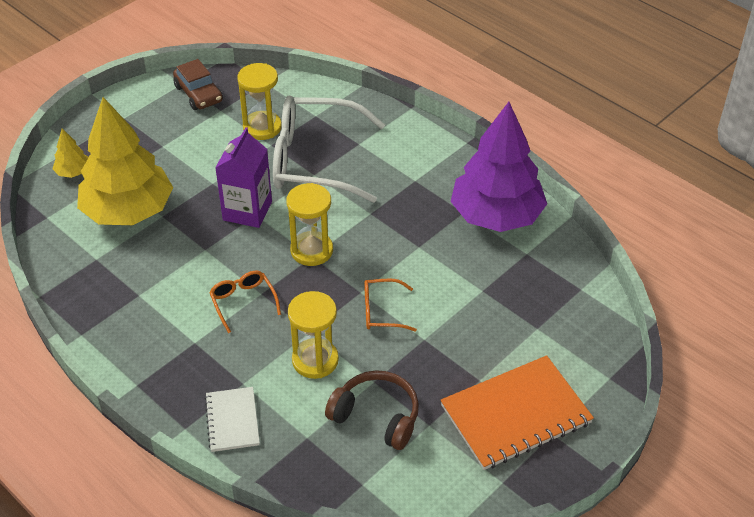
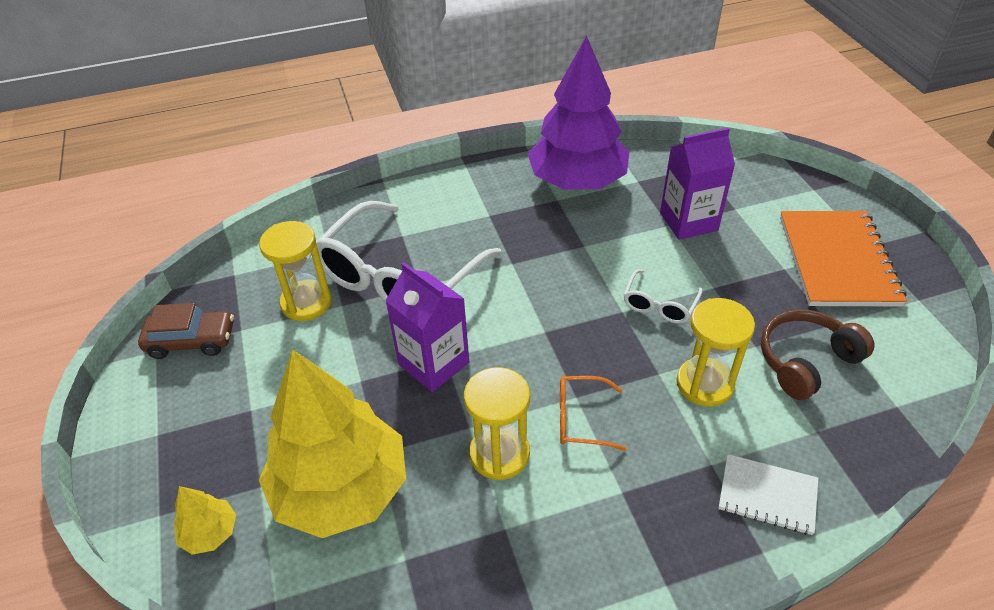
camera: 60 degrees left, 0 degrees up
yellow hourglass [286,183,333,266] -> yellow hourglass moved to [464,367,530,480]
orange glasses [364,279,417,332] -> white glasses [623,269,703,324]
none -> purple carton [660,128,735,240]

